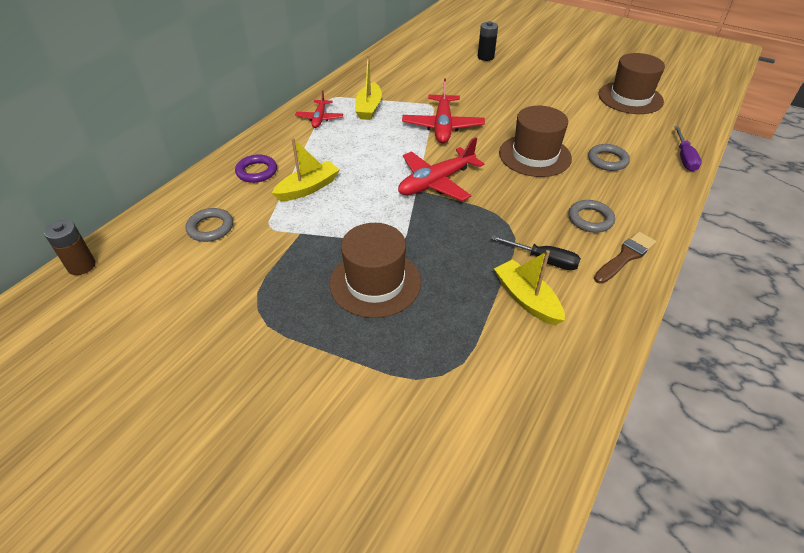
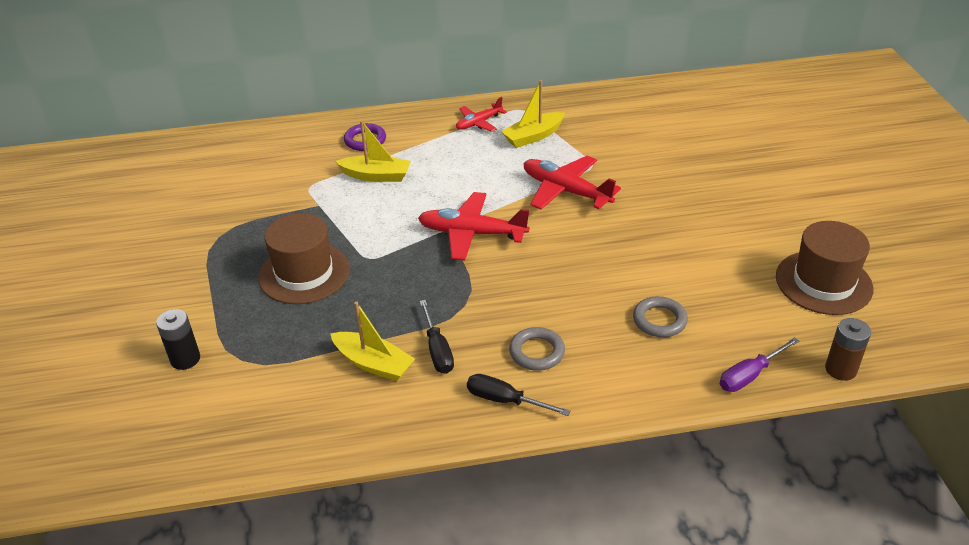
camera: 50 degrees right, 5 degrees down
brown battery [44,220,96,275] -> brown battery moved to [825,318,871,381]
grey ring [186,208,233,242] -> none
red plane [402,78,485,144] -> red plane turned 75 degrees clockwise [524,156,621,210]
black battery [478,21,498,61] -> black battery moved to [156,309,200,370]
yellow boat [494,250,565,325] -> yellow boat turned 105 degrees clockwise [330,301,415,381]
brown hat [499,106,572,177] -> none
brown brush [594,232,656,284] -> black screwdriver [467,374,570,416]

